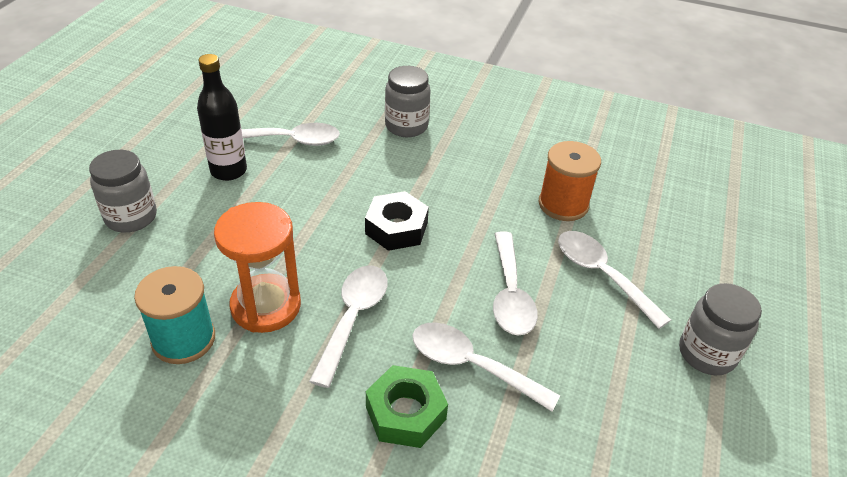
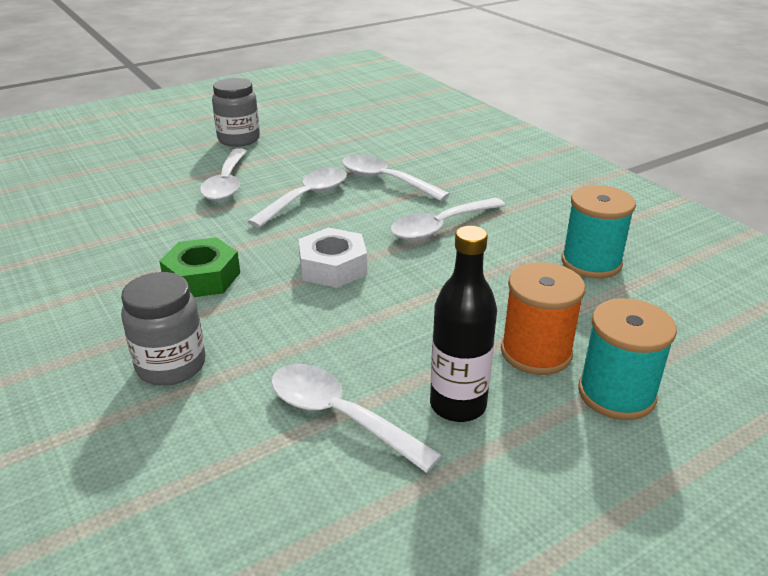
camera: 140 degrees left, 10 degrees down
grey jar [89,150,157,233] -> turquoise spool [578,298,677,420]
orange hourglass [214,202,301,333] -> none
black nut [365,191,429,251] -> white nut [298,228,367,288]
green nut [366,365,448,448] -> green nut moved to [159,237,240,297]
white spoon [412,322,560,412] -> white spoon turned 150 degrees clockwise [342,155,450,201]
orange spool [539,141,601,221] -> orange spool moved to [501,262,585,375]

